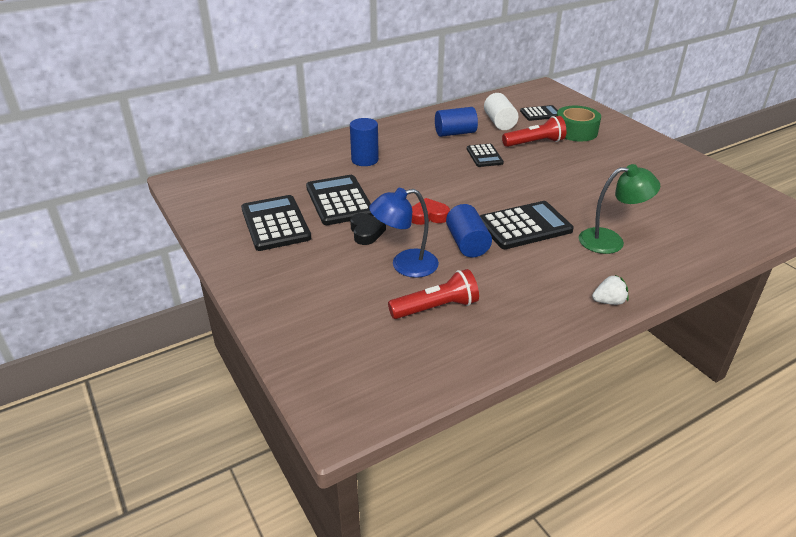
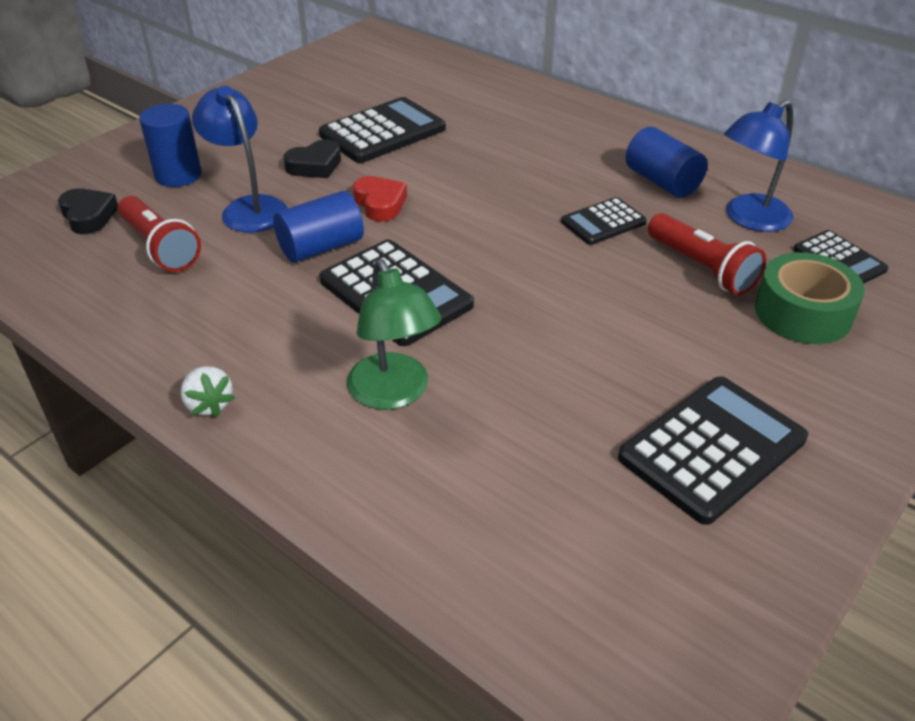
camera: 70 degrees right, 5 degrees up
black calculator [241,195,311,251] -> black calculator moved to [618,376,808,525]
blue cylinder [350,118,379,166] -> blue cylinder moved to [139,104,202,187]
white cylinder [484,93,519,130] -> blue lamp [724,100,793,232]
none -> black heart [58,188,118,234]

